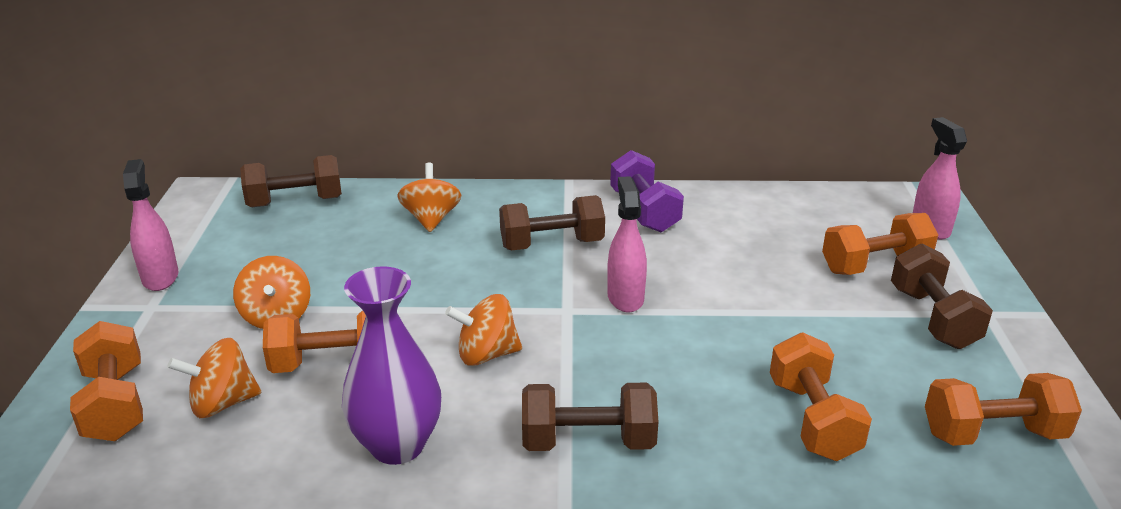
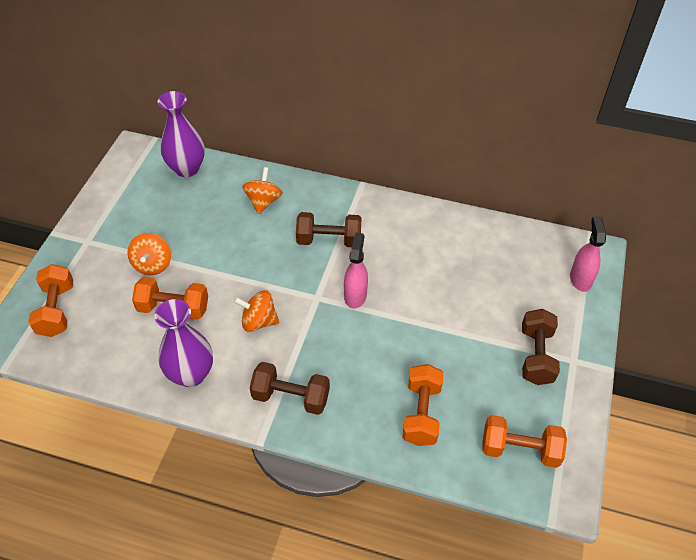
camera: 15 degrees right, 20 degrees up
pink spray bottle [123,159,178,291] -> none
orange spinning top [167,338,261,418] -> none
brown dumbbell [240,155,342,207] -> purple vase [158,91,205,177]
purple dumbbell [610,150,684,232] -> none
orange dumbbell [822,213,938,275] -> none

